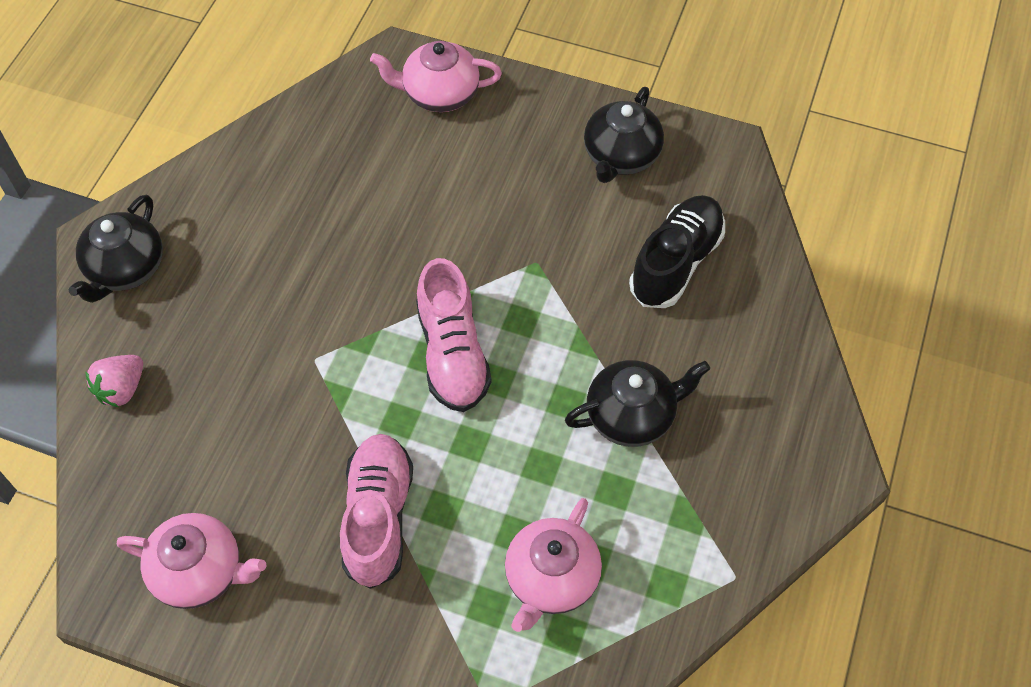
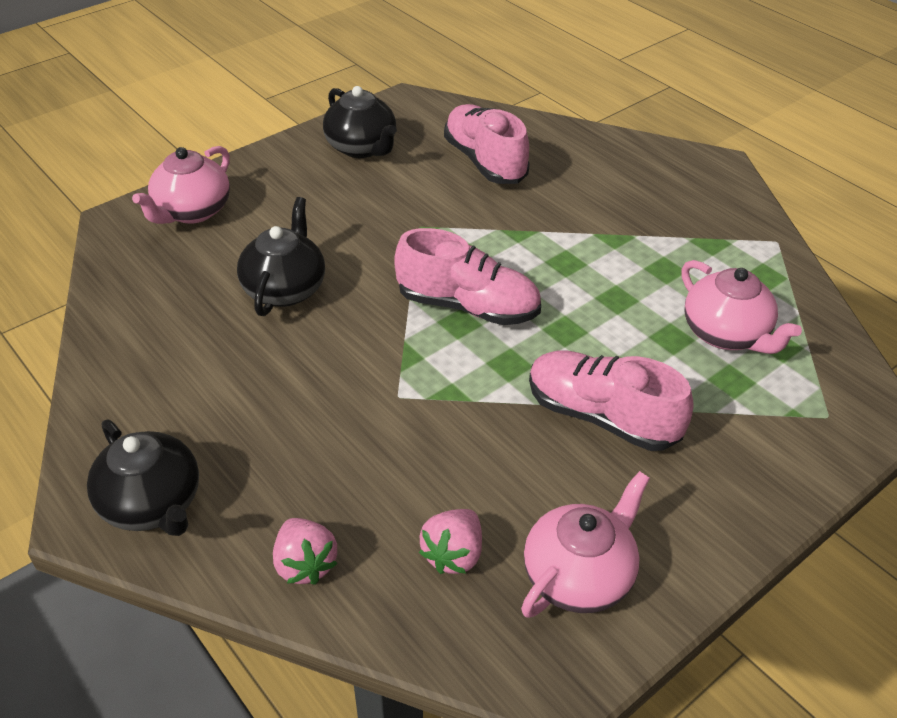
camera: 60 degrees left, 15 degrees down
black teapot [565,360,710,447] -> black teapot moved to [237,197,325,316]
black shoe [629,195,725,308] -> pink shoe [444,104,530,184]
none -> pink strawberry [419,509,482,574]

